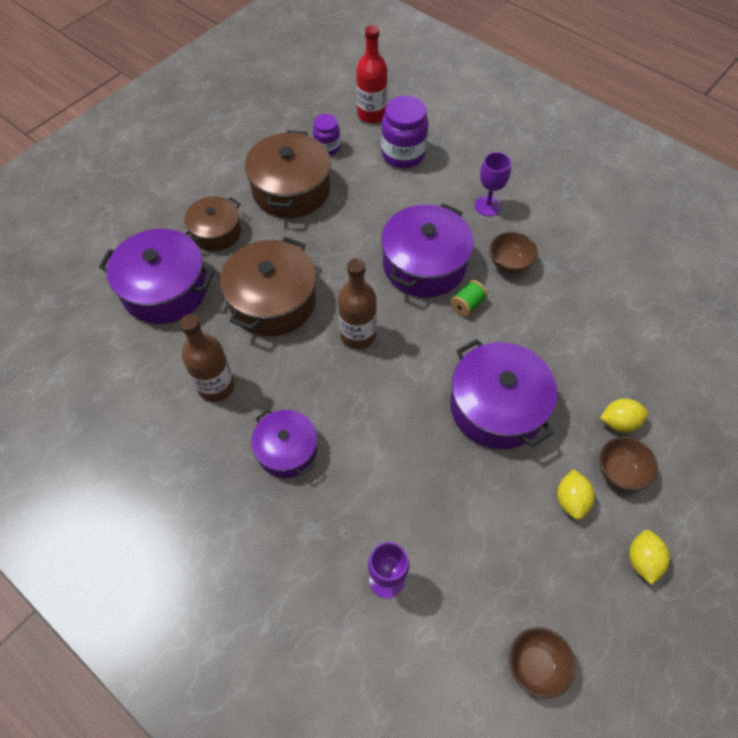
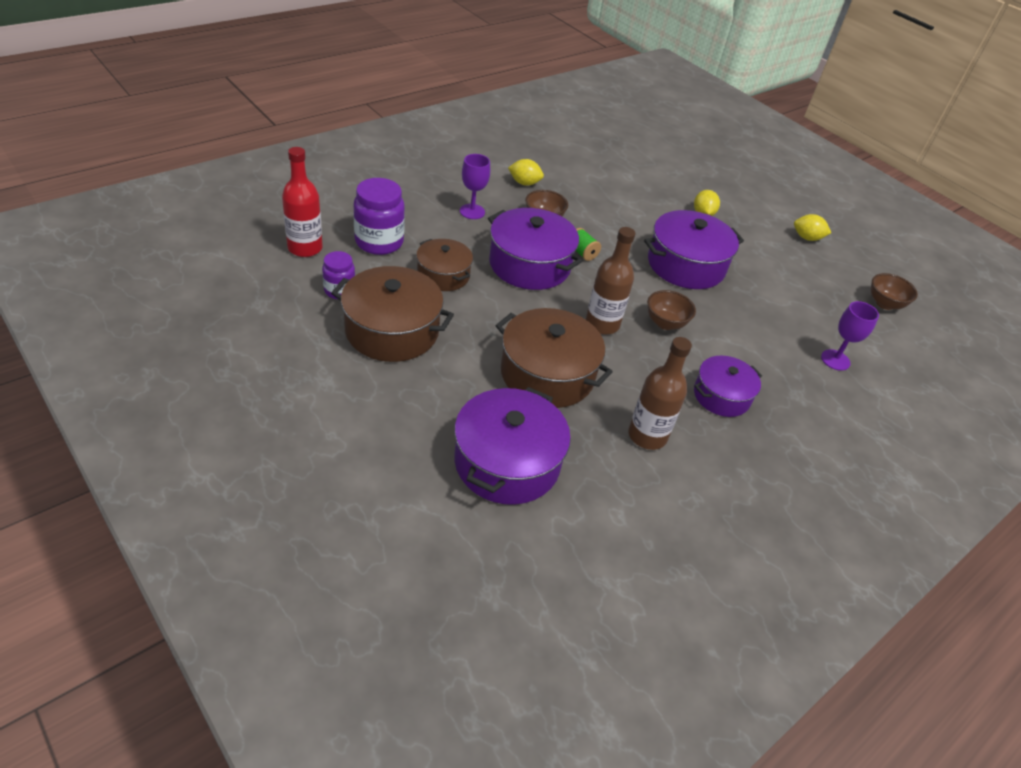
camera: 85 degrees left, 15 degrees down
brown pot [184,196,241,251] -> brown pot moved to [416,239,473,291]
yellow lemon [557,469,595,520] -> yellow lemon moved to [508,159,544,186]
brown bowl [599,437,658,491] -> brown bowl moved to [647,290,696,330]

